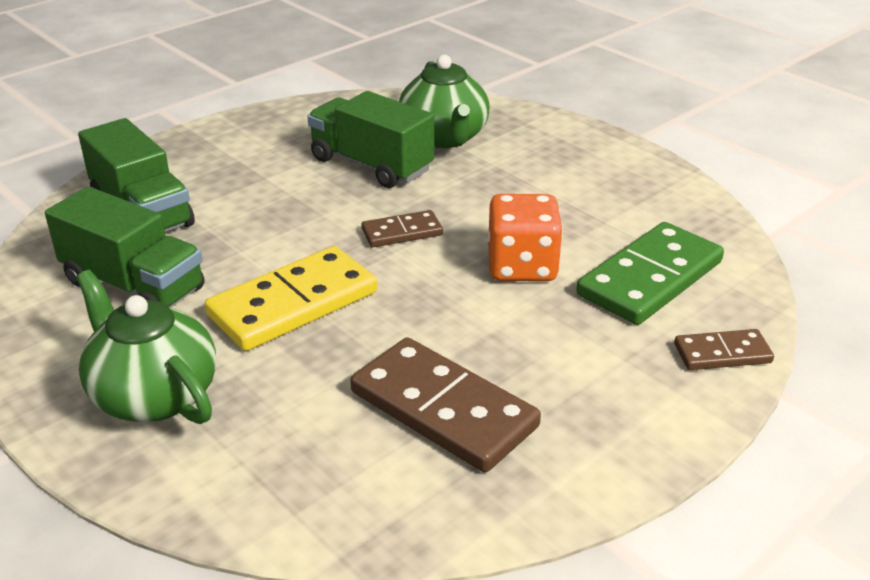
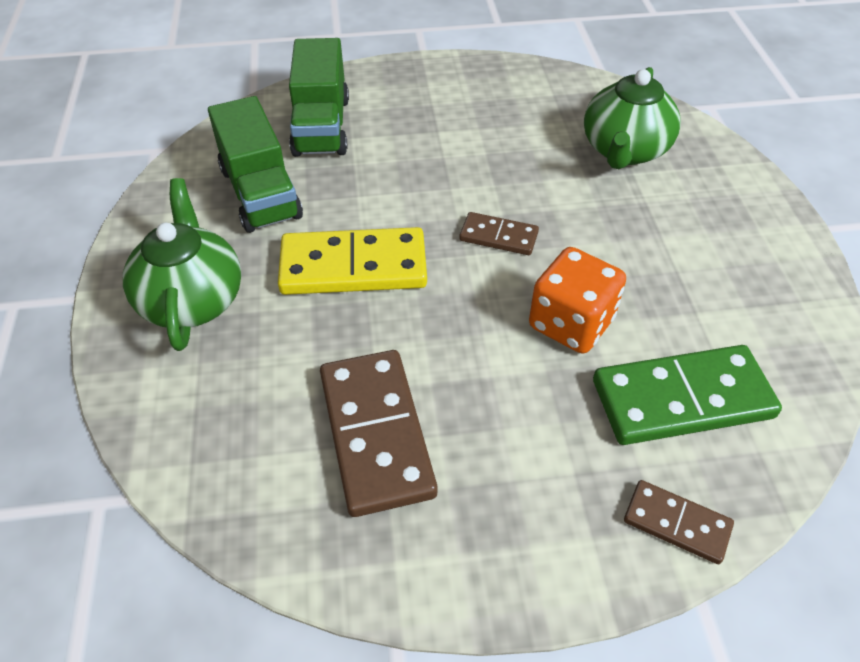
camera: 35 degrees right, 15 degrees up
green truck [307,91,434,188] -> none

